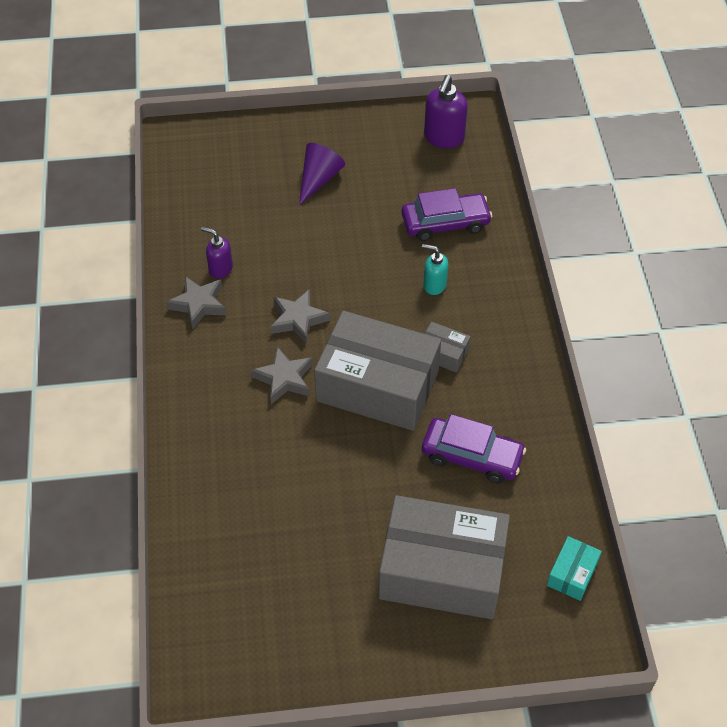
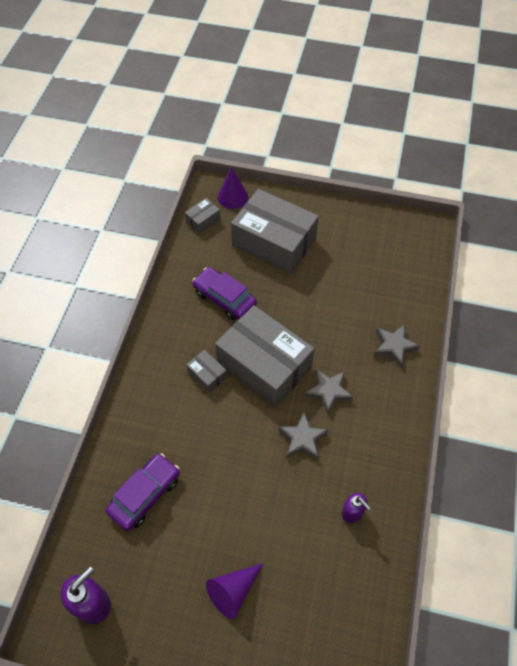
camera: 160 degrees left, 5 degrees up
grey star [166,276,226,329] -> grey star moved to [374,325,420,368]
purple car [402,188,492,241] -> purple car turned 120 degrees clockwise [106,453,180,531]
turquoise soap dispenser [422,244,448,295] -> none
turquoise box [547,536,602,601] -> grey box [185,198,221,234]
none -> purple cone [218,167,248,209]

